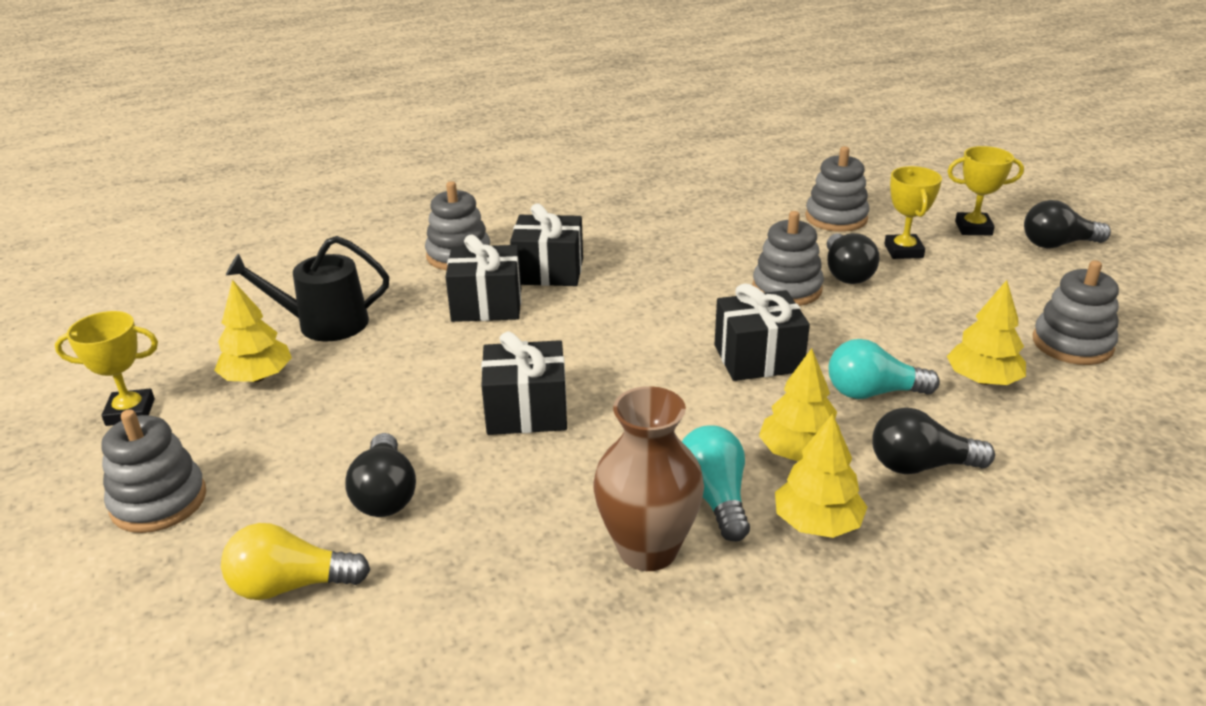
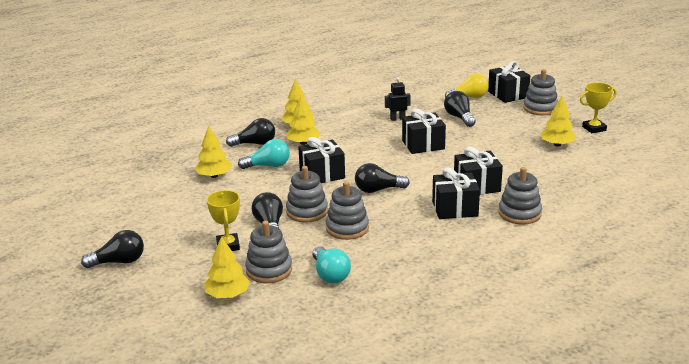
camera: 170 degrees right, 5 degrees down
black watering can [226,236,389,341] -> none
brown vase [593,386,704,571] -> none
turquoise light bulb [682,425,750,542] -> turquoise light bulb moved to [312,246,351,283]
yellow trophy [947,146,1024,235] -> none
grey stacking toy [1033,260,1119,365] -> grey stacking toy moved to [326,181,369,240]
none -> yellow tree [204,236,250,298]
none -> black light bulb [355,163,410,193]
none -> black robot [385,77,411,121]
none -> black gift [488,61,530,103]

